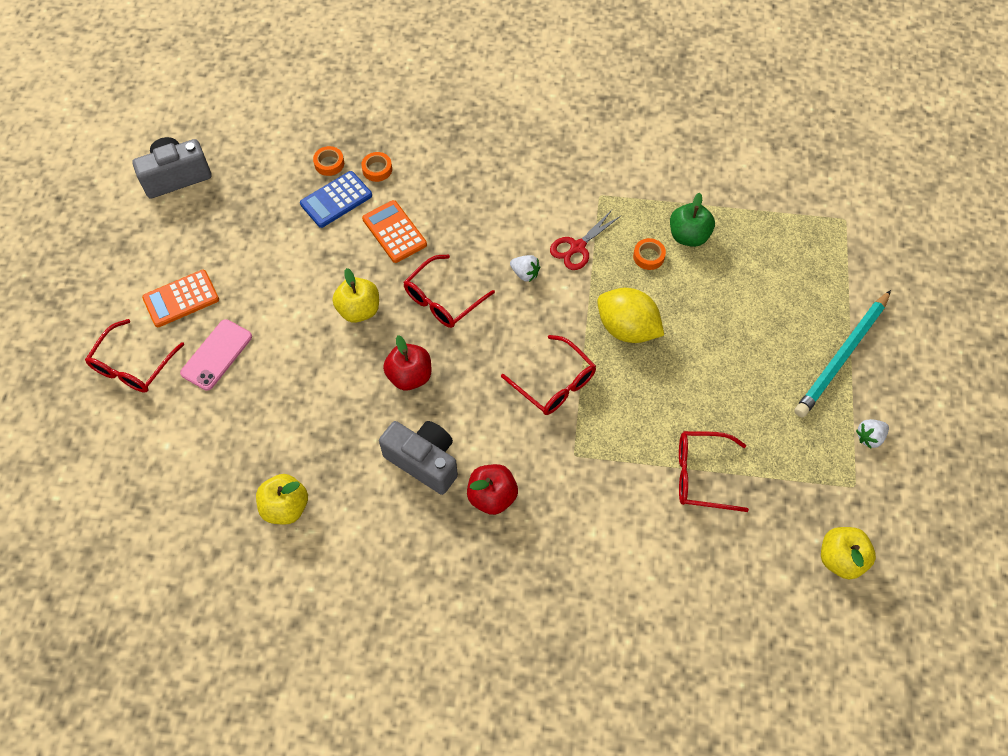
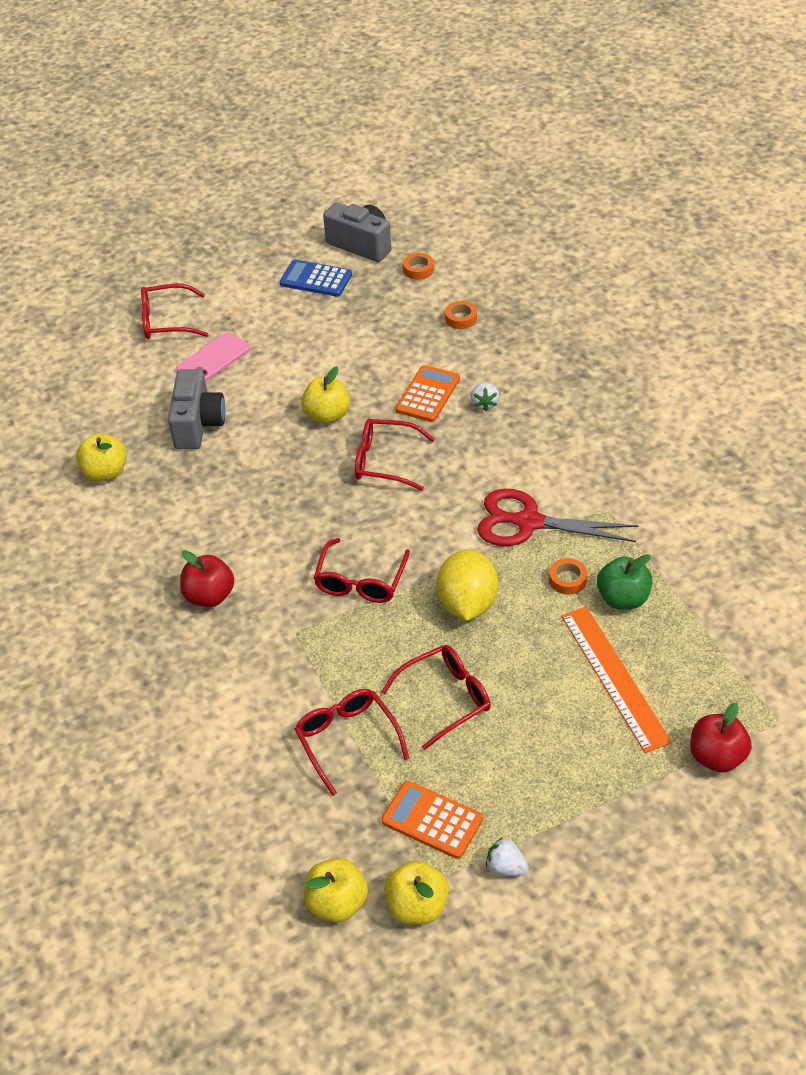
camera: 60 degrees right, 15 degrees down
orange calculator [142,270,219,327] -> orange calculator moved to [381,781,483,859]
pink phone [180,319,252,391] -> pink phone turned 45 degrees counterclockwise [176,332,251,382]
blue calculator [300,171,372,228] -> blue calculator moved to [280,260,352,297]
orange tape [361,152,392,182] -> orange tape moved to [403,253,434,280]
grey camera [379,421,458,495] -> grey camera moved to [168,369,225,449]
red apple [383,335,431,391] -> red apple moved to [690,702,752,773]
white strawberry [510,255,540,282] -> white strawberry moved to [471,382,500,411]
red scissors [550,210,621,270] -> red scissors [477,489,638,546], size x1.59
turquoise pencil [794,290,891,418] -> none
none -> red glasses [381,645,491,750]
none -> yellow apple [384,860,449,925]
none -> orange ruler [561,607,672,753]

